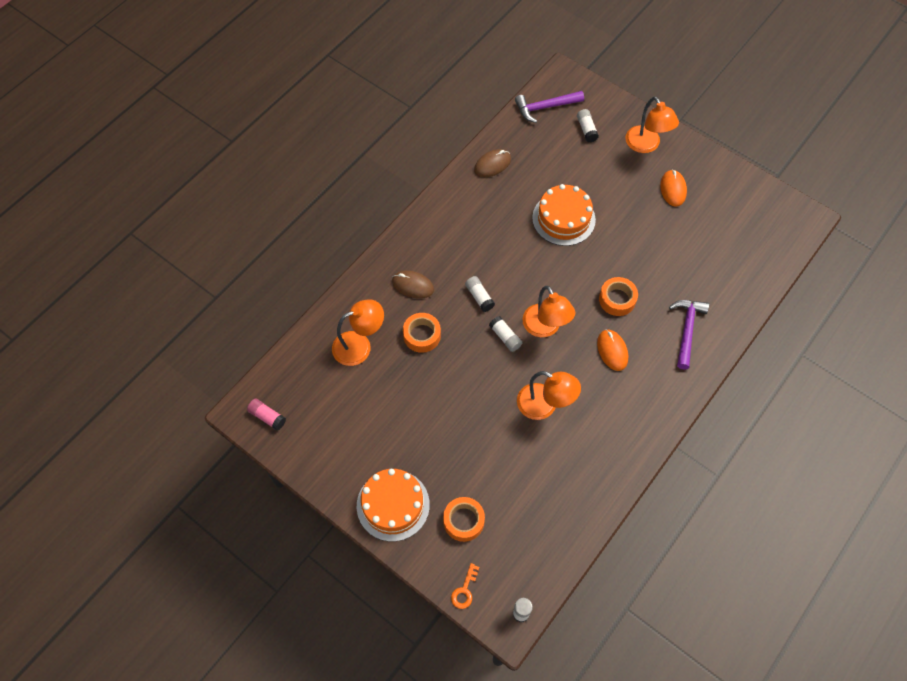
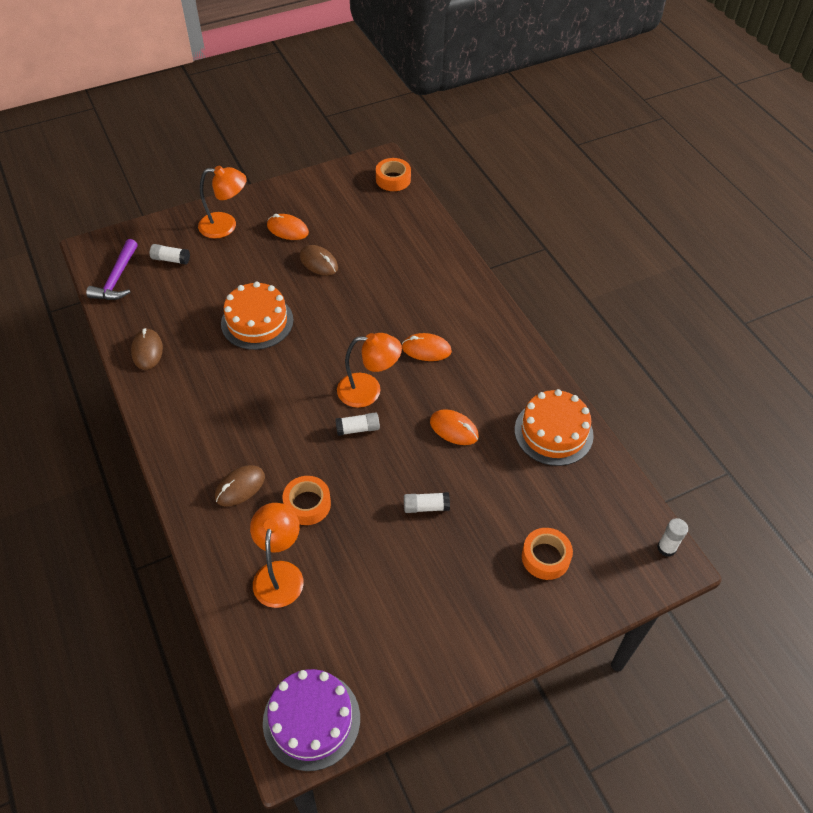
camera: 65 degrees left, 10 degrees down
pink glue stick [247,398,286,431] -> purple cake [263,669,360,771]
orange cake [357,469,430,542] -> orange cake moved to [515,389,594,466]
orange key [451,563,479,609] -> none
white glue stick [465,276,495,312] -> white glue stick moved to [404,492,450,513]
orange lamp [517,371,581,420] -> orange mouse [430,409,479,445]
orange tape [599,277,638,316] -> orange tape moved to [376,158,411,191]
purple hammer [669,300,709,369] -> none
none -> brown mouse [300,245,338,276]

